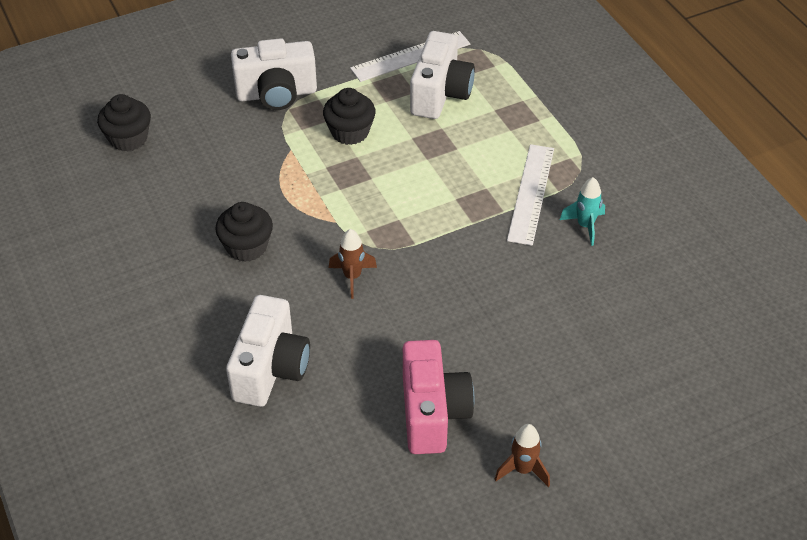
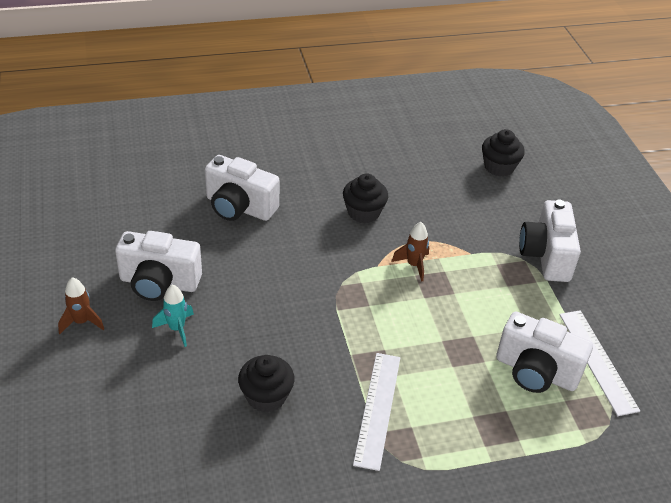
camera: 100 degrees right, 5 degrees down
black cupcake [323,88,376,145] -> black cupcake moved to [238,355,294,412]
brown rocket [329,229,377,299] -> brown rocket moved to [392,222,429,282]
pink camera [403,340,474,454] -> white camera [115,231,202,301]
white ruler [507,144,554,246] -> white ruler turned 75 degrees clockwise [353,353,400,471]
turquoise rocket [560,177,605,246] -> turquoise rocket moved to [152,284,194,347]

